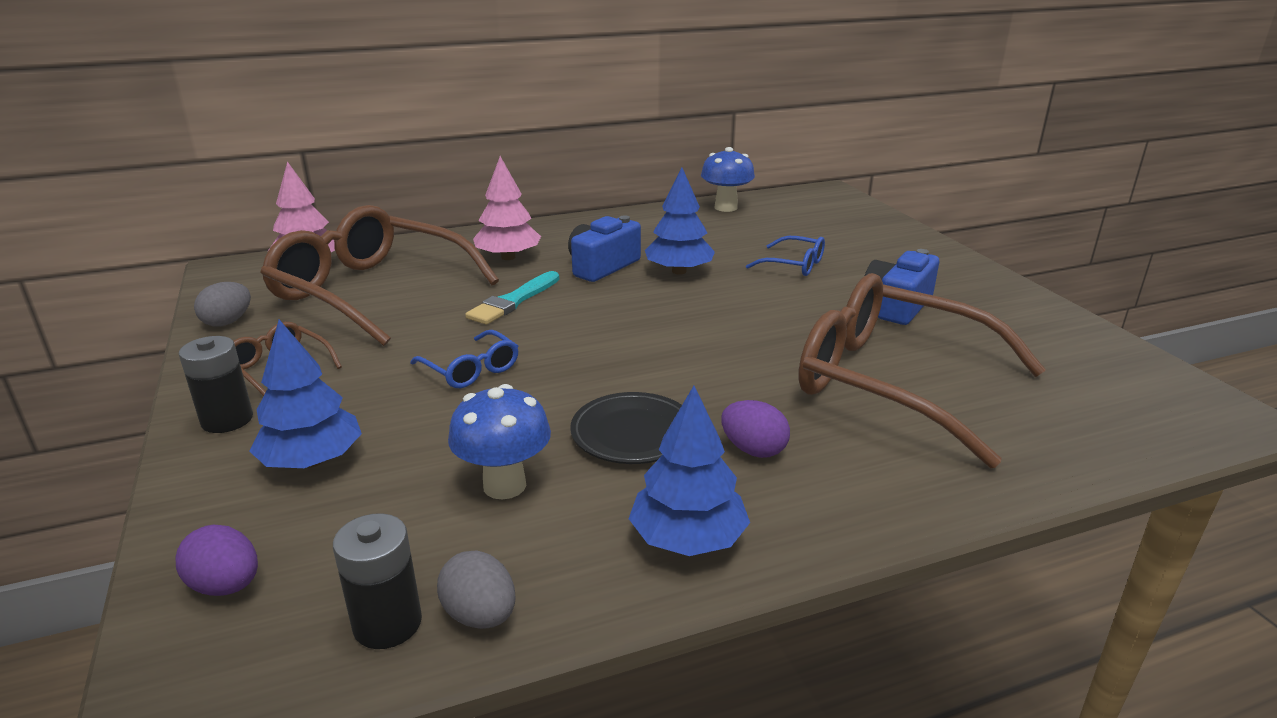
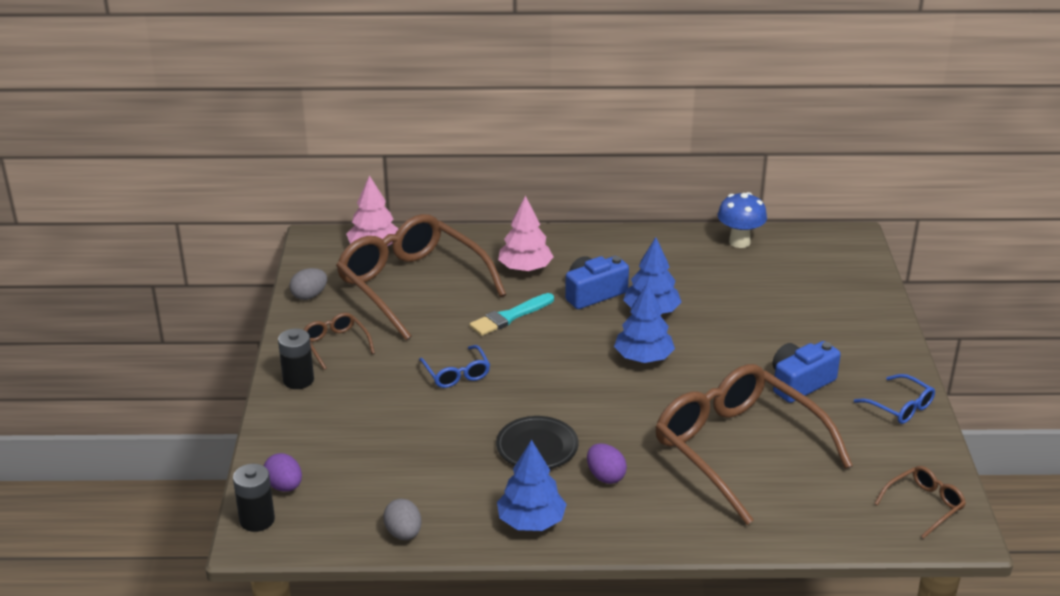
camera: 20 degrees right, 5 degrees up
blue tree [249,319,362,468] -> blue tree moved to [614,282,675,363]
black battery [333,513,422,649] -> black battery moved to [233,464,275,532]
blue mushroom [448,384,551,500] -> none
blue glasses [746,236,825,276] -> blue glasses moved to [854,374,935,424]
none -> brown glasses [874,466,966,539]

